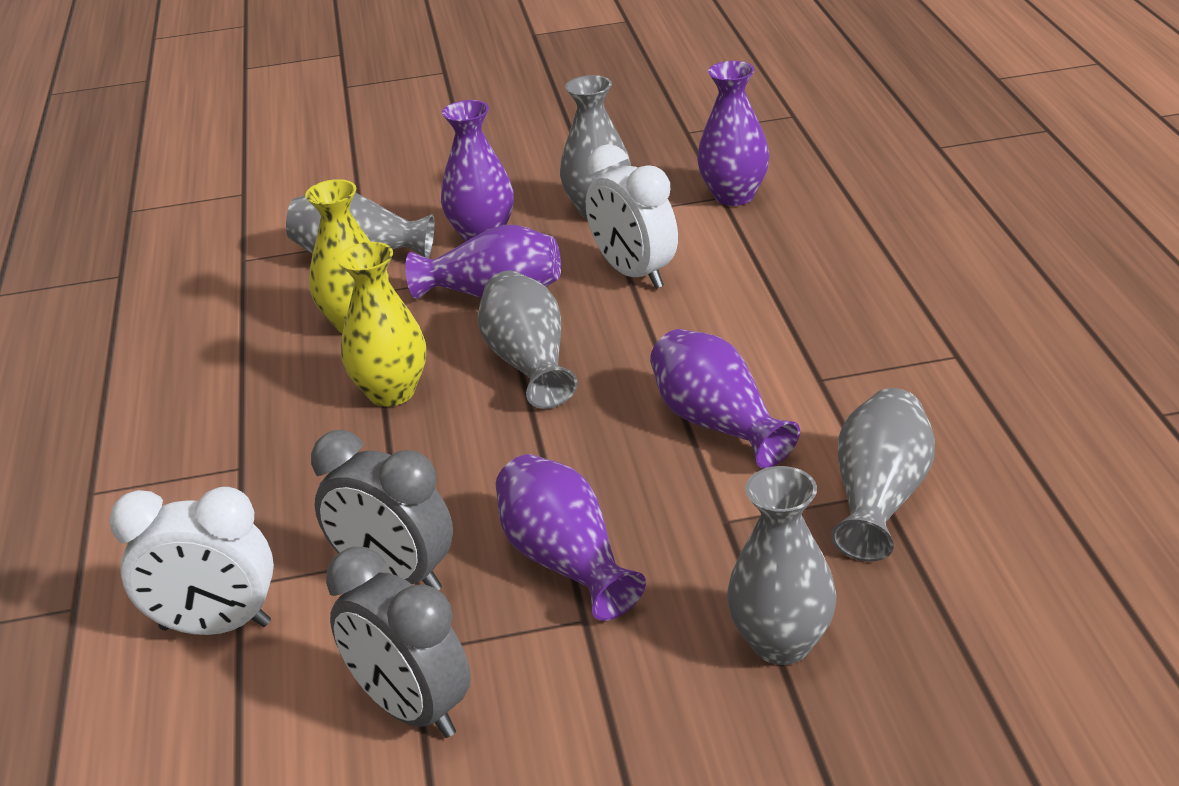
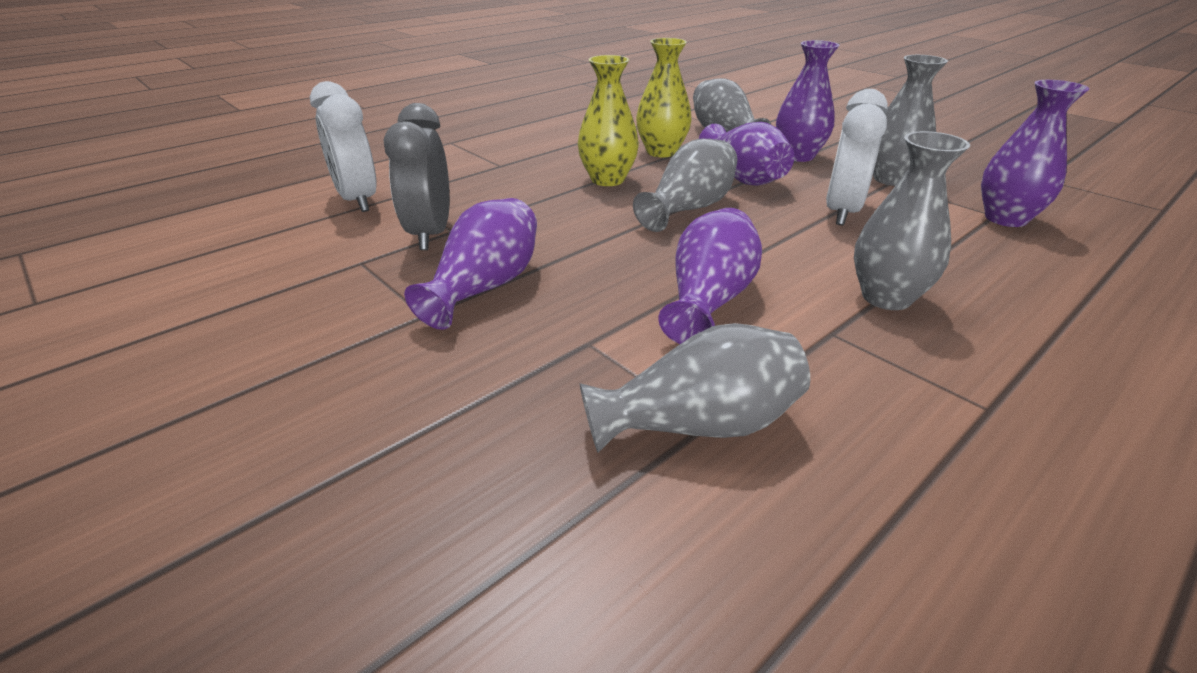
camera: 55 degrees right, 0 degrees up
grey clock [326,547,471,738] -> none
grey vase [727,466,836,665] -> grey vase moved to [854,131,970,310]

